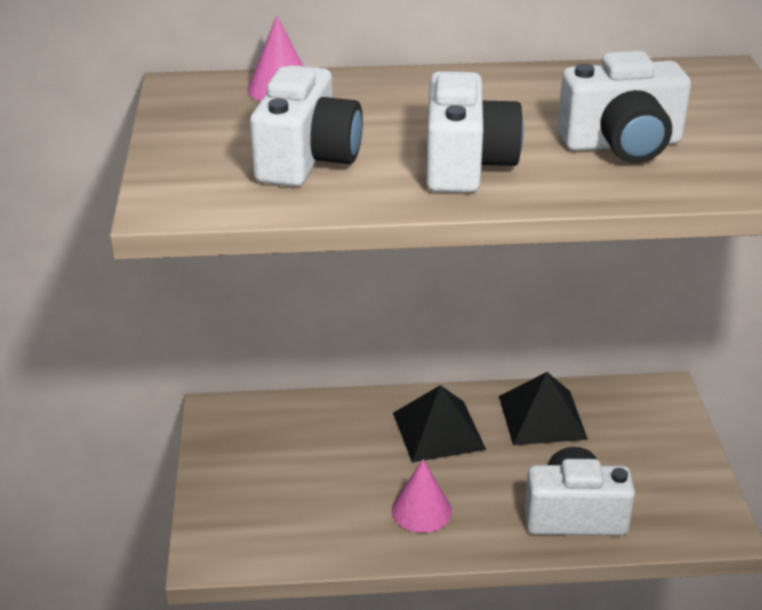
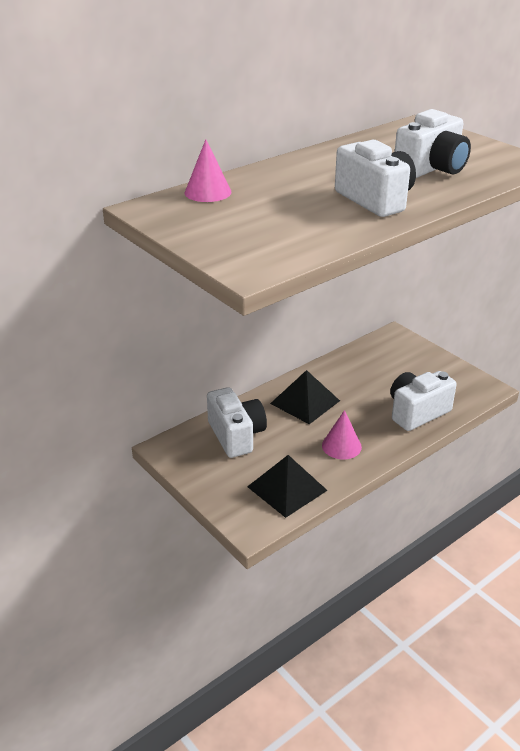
camera: 35 degrees left, 0 degrees up
white camera [250,65,363,187] -> white camera moved to [207,387,267,458]
black pyramid [499,372,588,445] -> black pyramid moved to [247,455,328,518]

